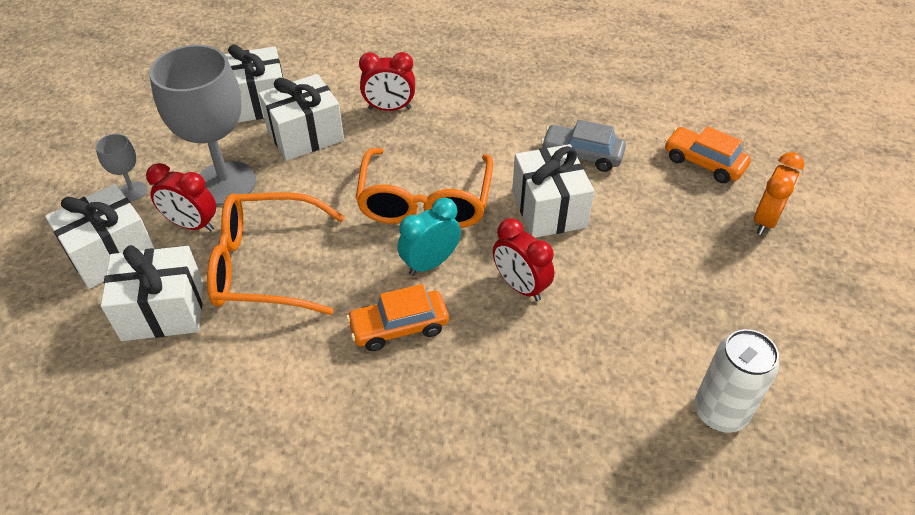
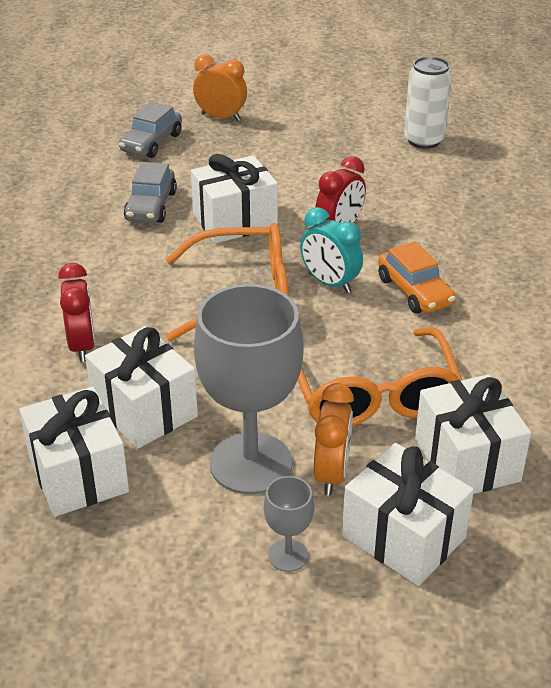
camera: 100 degrees left, 10 degrees down
red clock [146,163,216,231] -> orange clock [314,383,354,496]
orange car [665,126,751,183] -> grey car [119,101,182,158]

